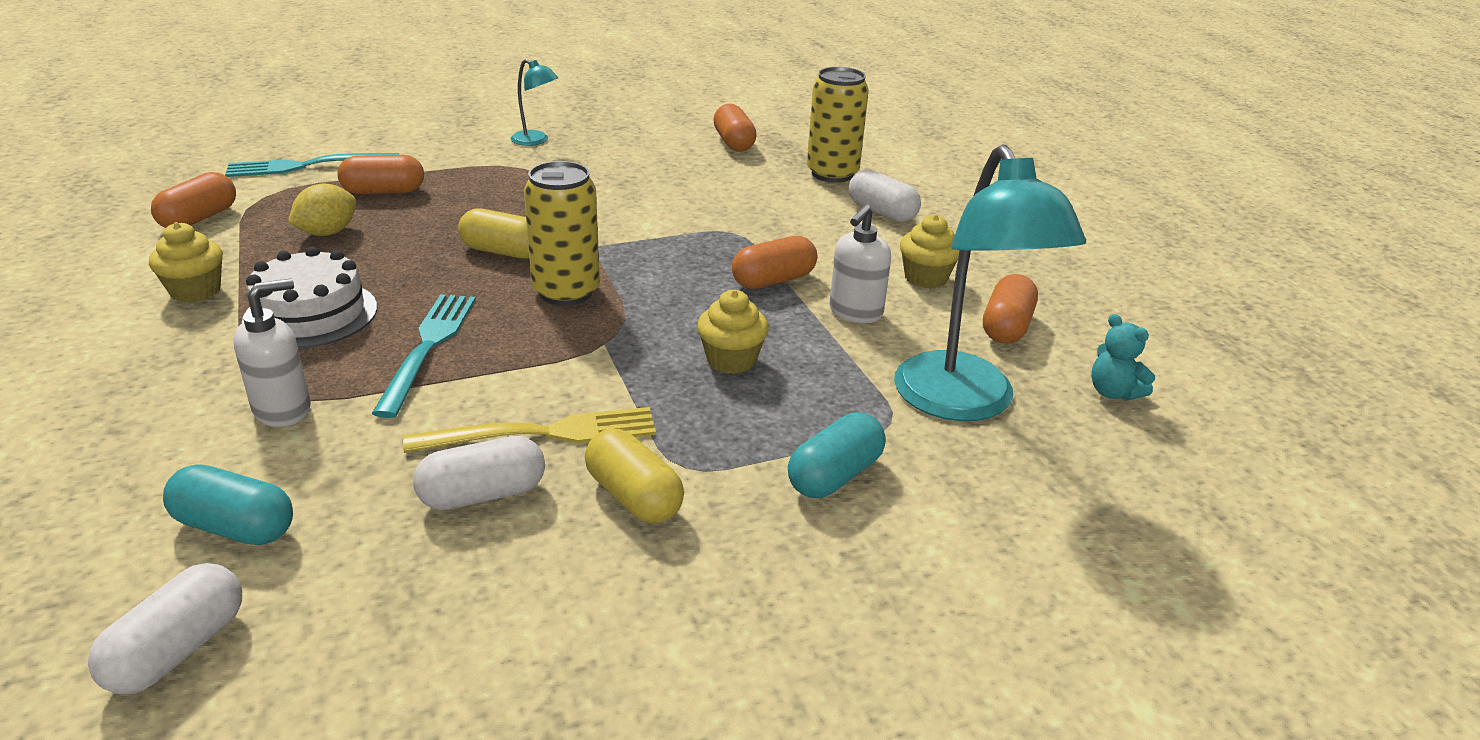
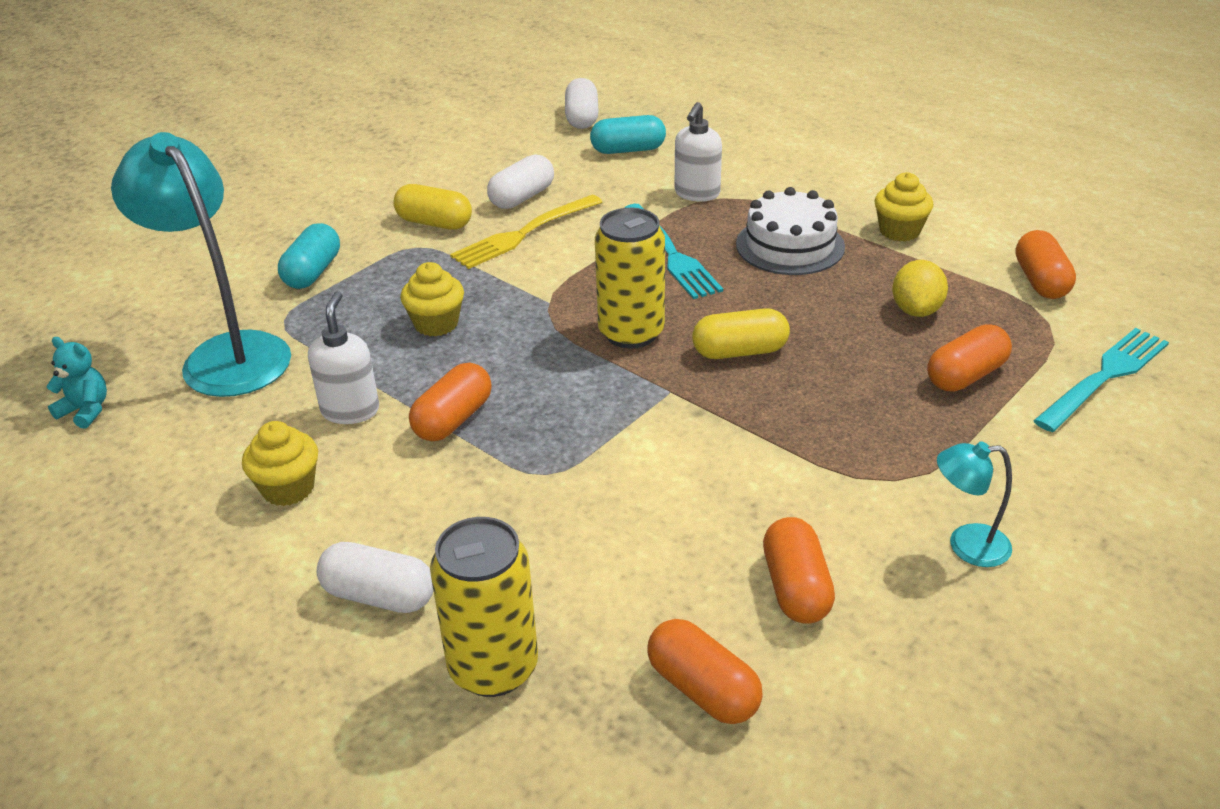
camera: 155 degrees right, 5 degrees up
orange capsule [983,274,1038,344] -> orange capsule moved to [763,517,835,624]

